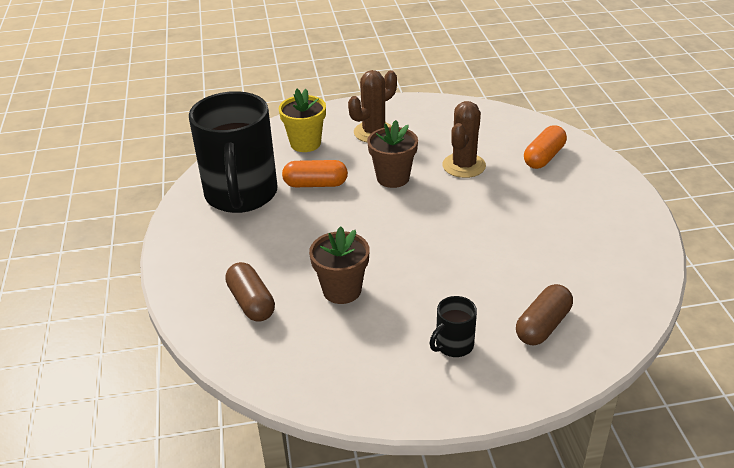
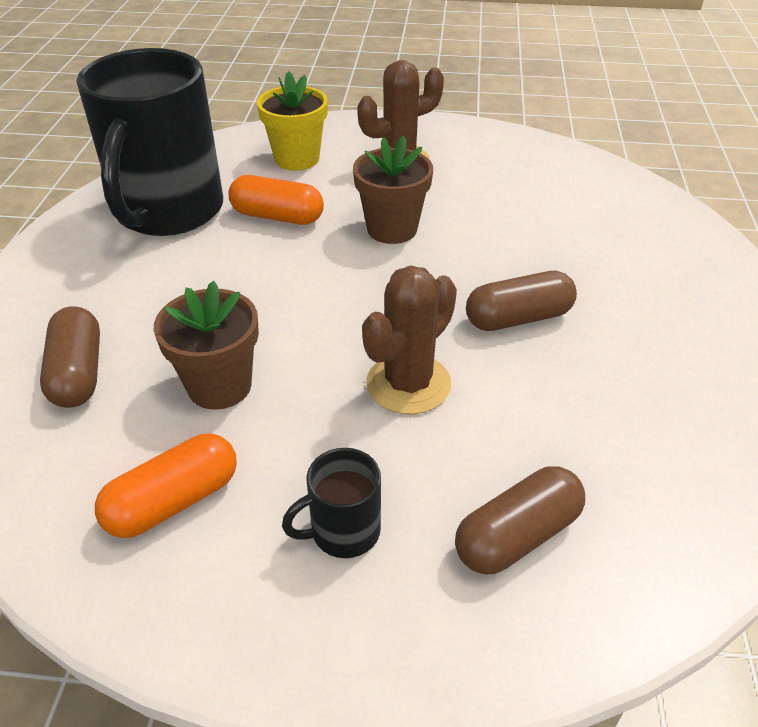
camera: 15 degrees right, 5 degrees up
brown cactus [442,101,486,178] -> brown cactus moved to [362,265,457,414]
orange capsule [524,125,567,169] -> orange capsule moved to [95,434,237,538]
none -> brown capsule [466,271,577,331]

